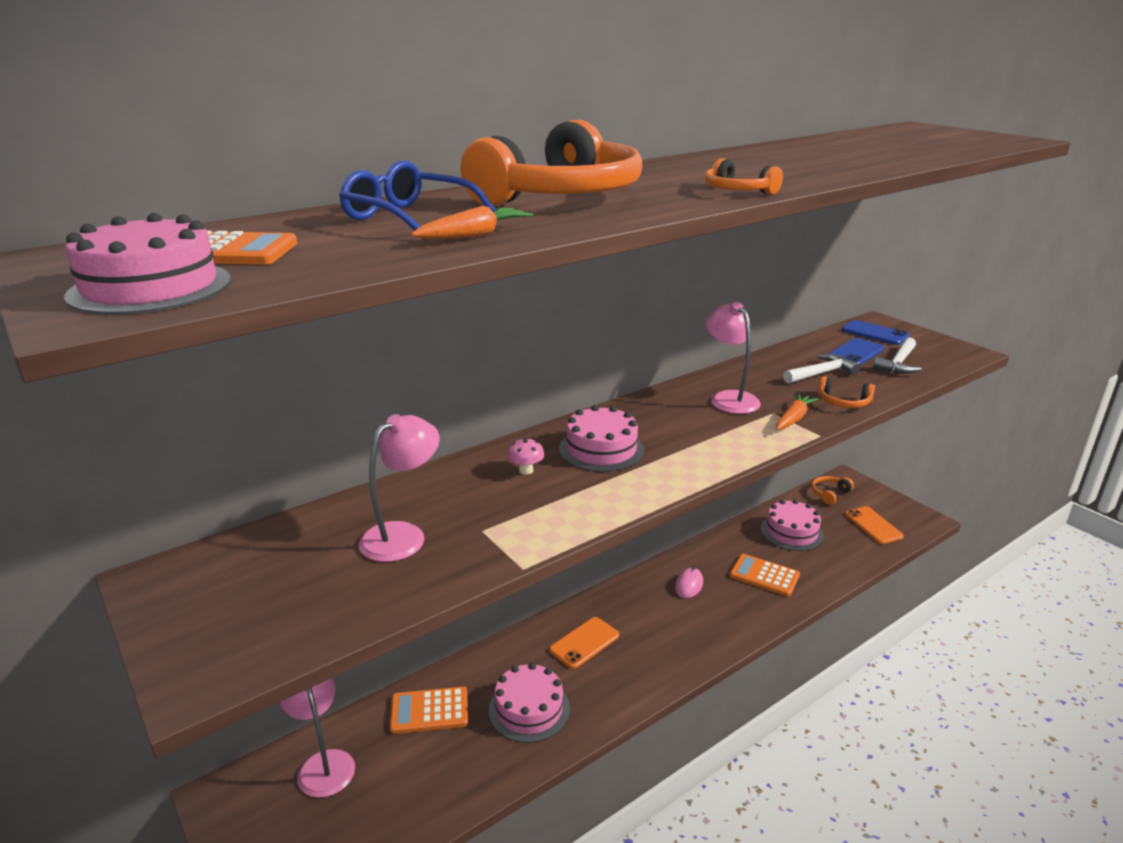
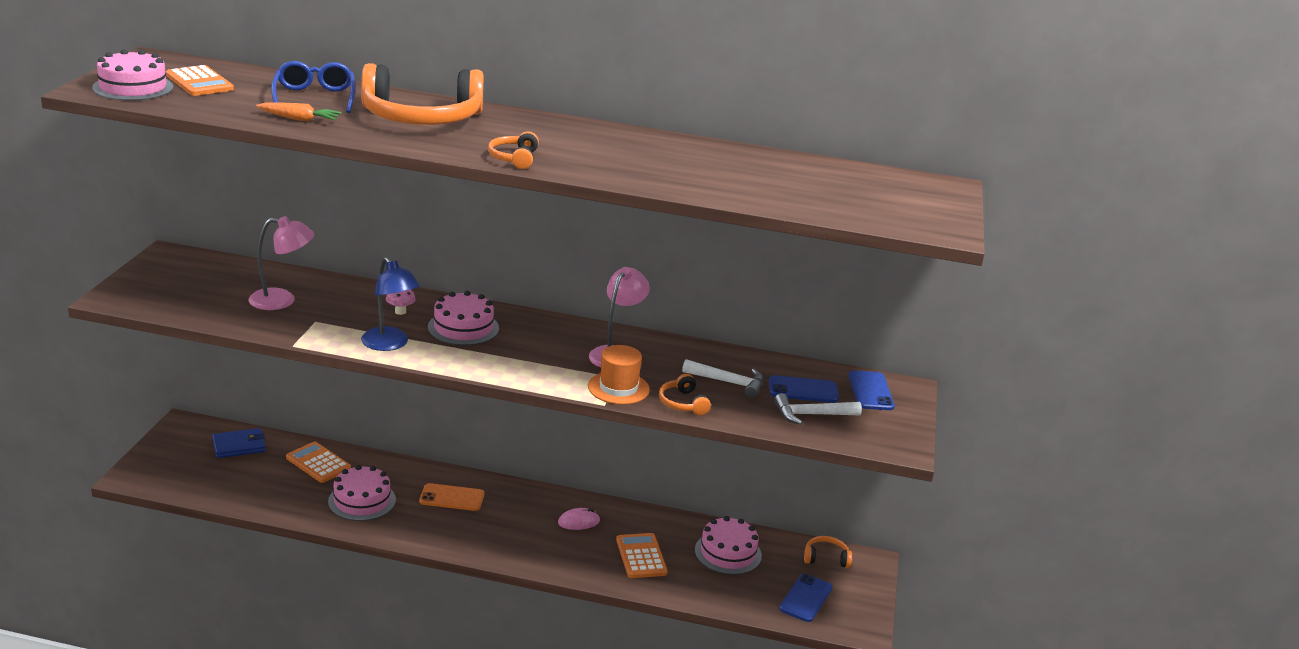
camera: 45 degrees right, 0 degrees up
pink lamp [280,678,355,798] -> blue wallet [212,428,266,458]
orange carrot [776,393,819,430] -> orange hat [588,345,650,404]
orange phone [845,506,904,544] -> blue phone [779,574,833,622]
none -> blue lamp [361,257,420,351]

